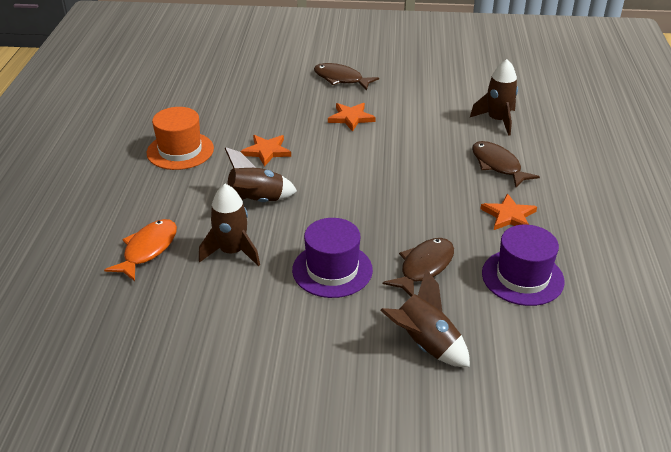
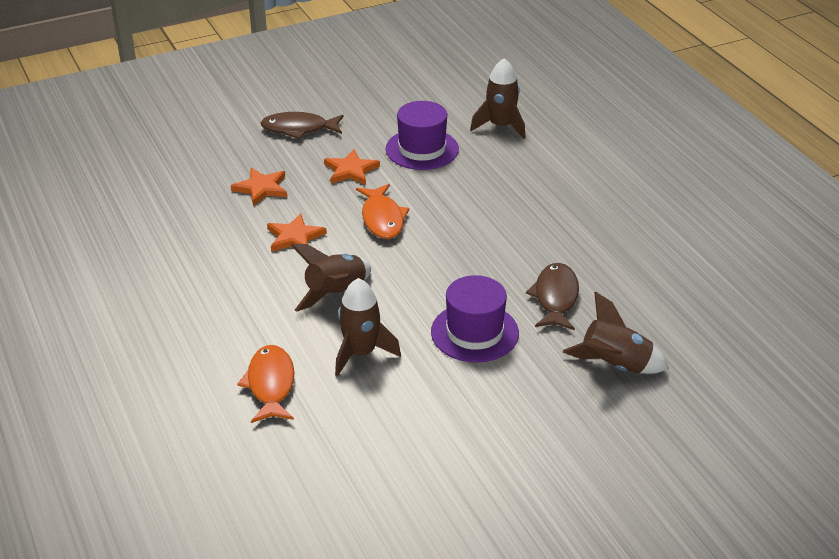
camera: 30 degrees left, 0 degrees up
orange hat [147,107,214,170] -> none
brown fish [472,141,540,187] -> none
orange star [480,193,537,230] -> orange star moved to [231,168,287,206]
purple hat [482,225,565,306] -> purple hat moved to [386,101,459,170]
none -> orange fish [356,184,409,239]

